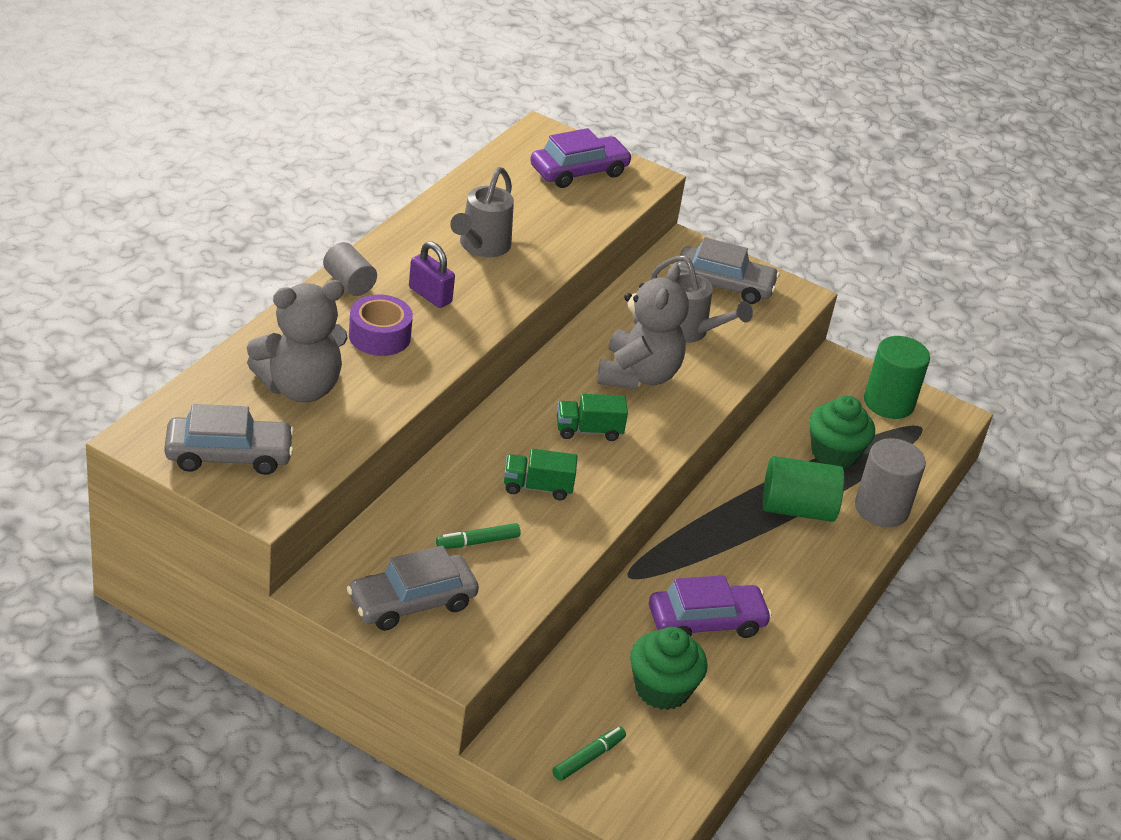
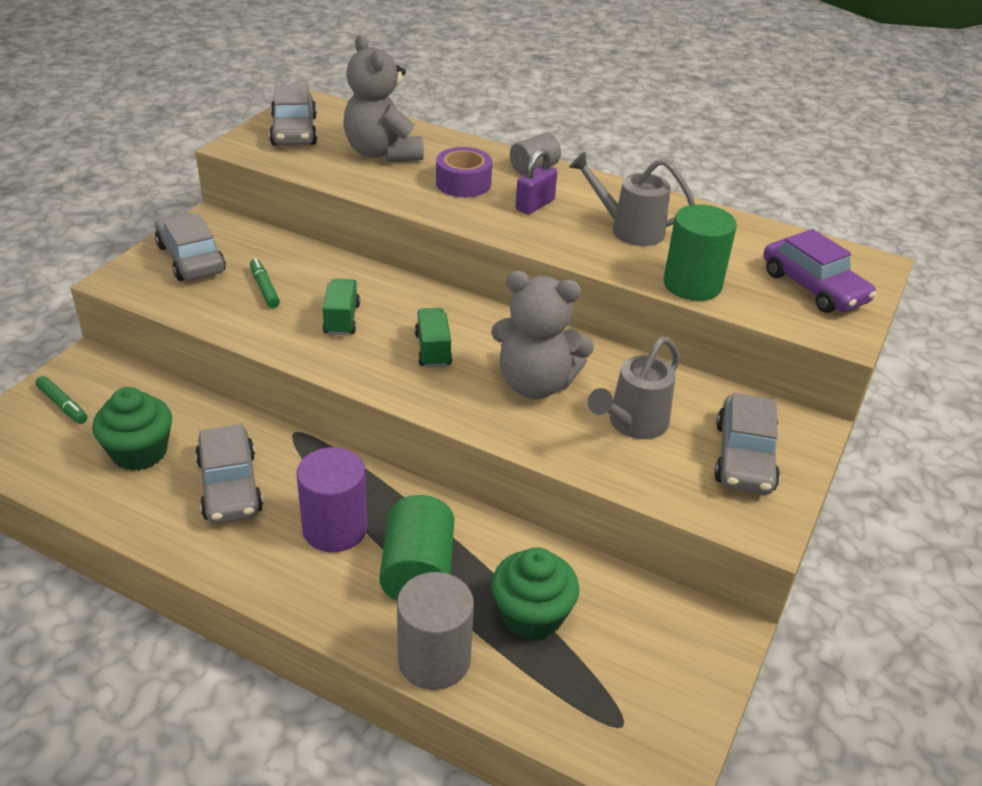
camera: 90 degrees right, 0 degrees up
purple car [649,575,772,638] -> grey car [195,424,263,524]
green cylinder [864,336,930,419] -> green cylinder moved to [663,204,737,301]
none -> purple cylinder [296,447,368,552]

